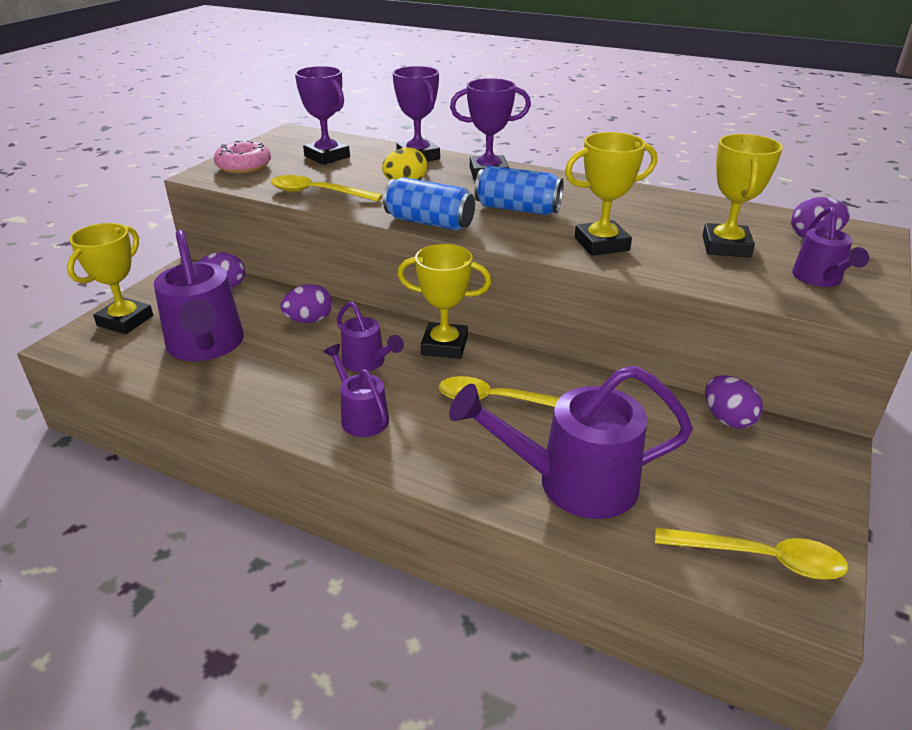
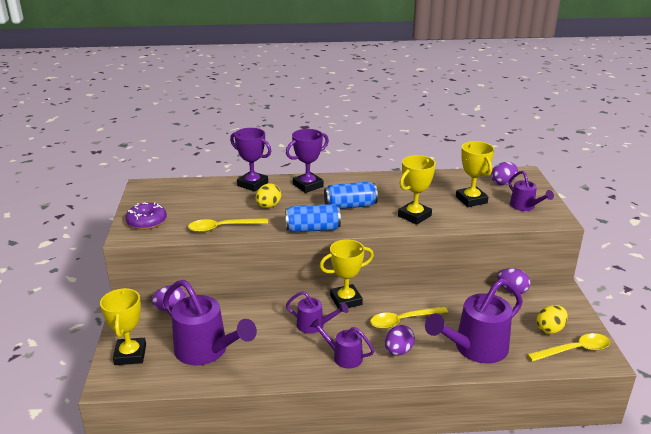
camera: 30 degrees left, 5 degrees down
pink donut [214,140,271,174] -> purple donut [126,202,167,230]
purple egg [280,284,332,323] -> purple egg moved to [385,325,415,355]
purple trophy [295,66,350,165] -> none
none -> yellow egg [536,305,568,334]

